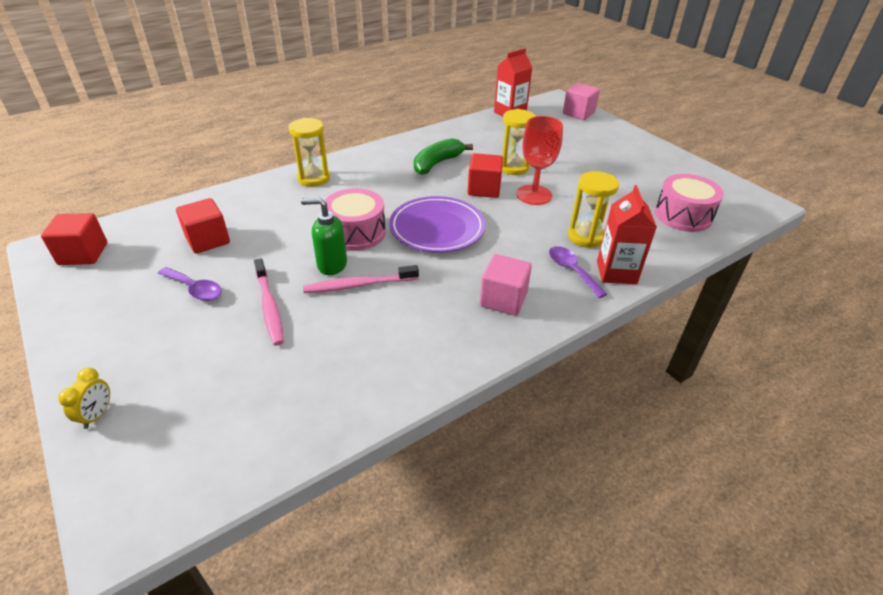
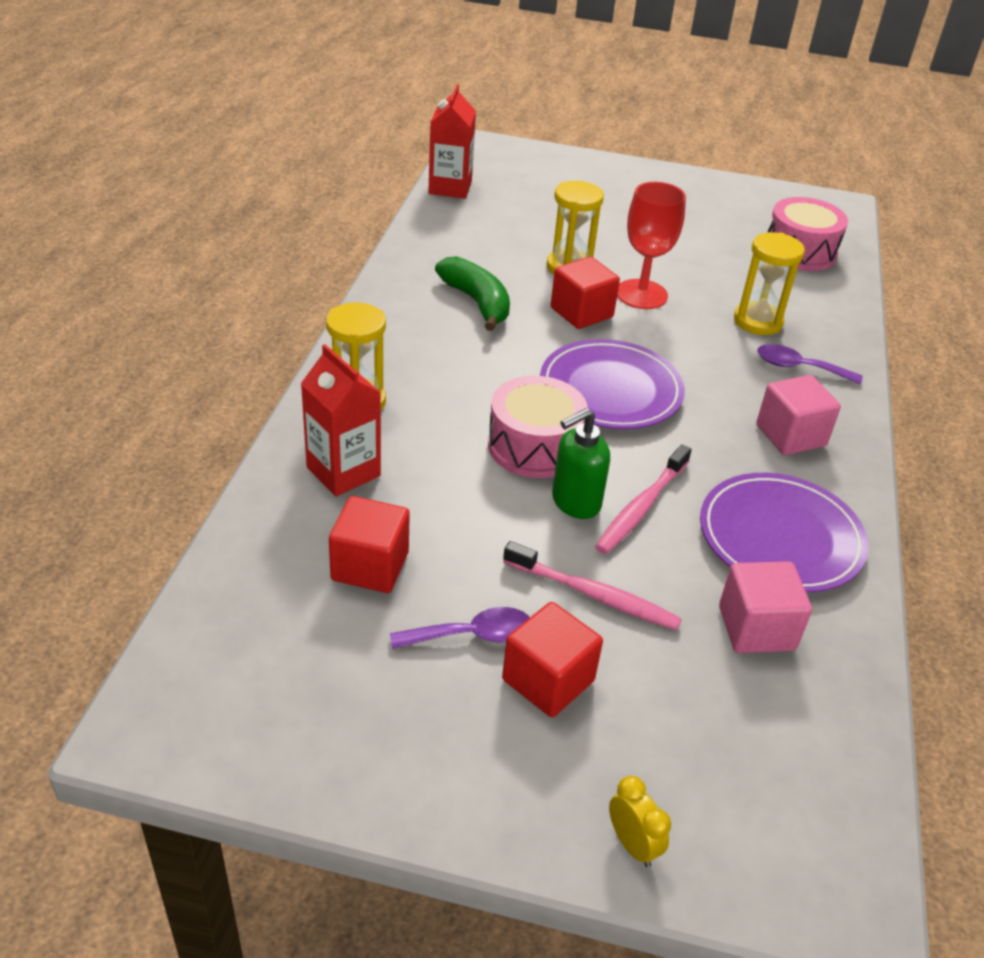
camera: 45 degrees left, 0 degrees up
red cube [41,213,107,265] -> red cube moved to [502,602,603,717]
green banana [414,138,473,175] -> green banana turned 150 degrees clockwise [435,256,510,331]
pink cube [563,83,600,120] -> pink cube moved to [719,561,812,653]
red carton [597,185,657,284] -> red carton moved to [301,344,381,497]
none -> purple plate [700,473,869,593]

